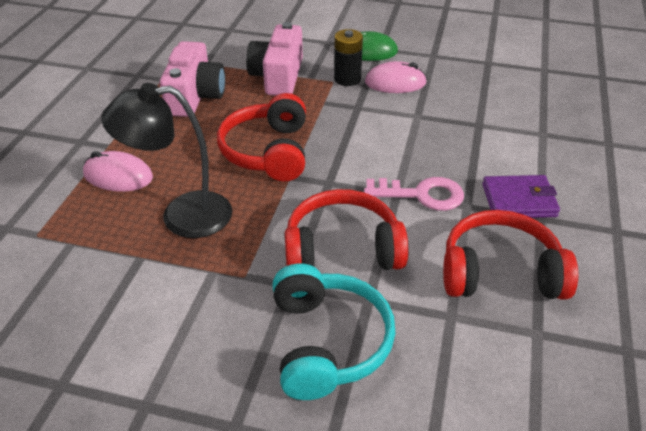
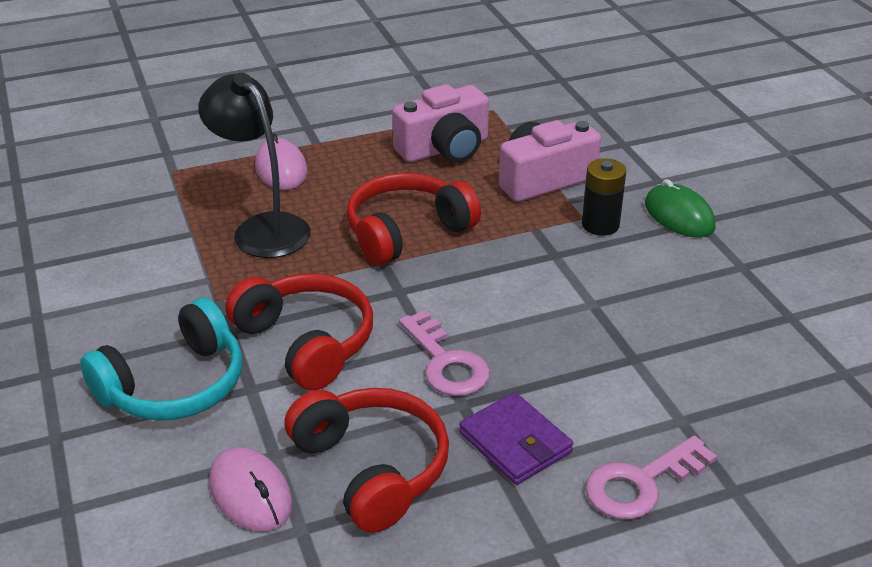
camera: 55 degrees right, 5 degrees down
pink mouse [365,61,427,93] -> pink mouse moved to [210,447,293,532]
none -> pink key [585,435,717,520]

